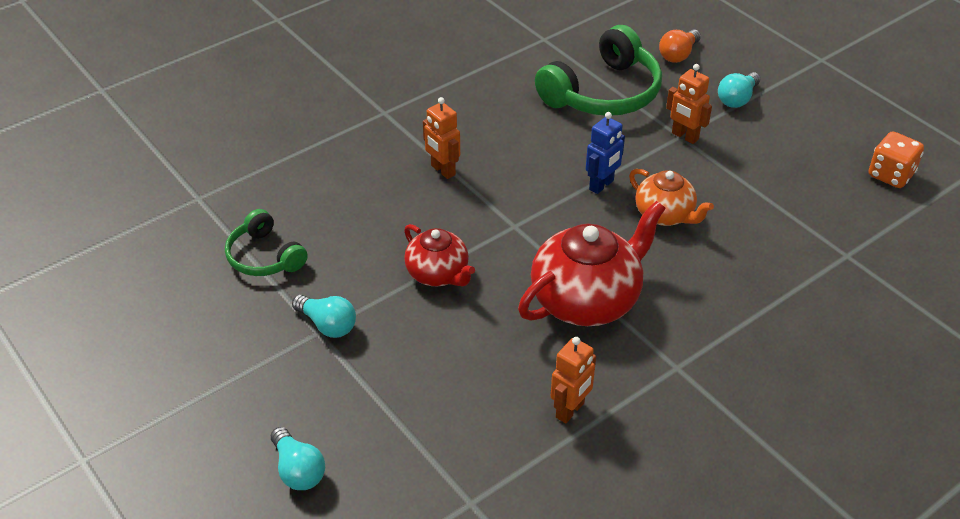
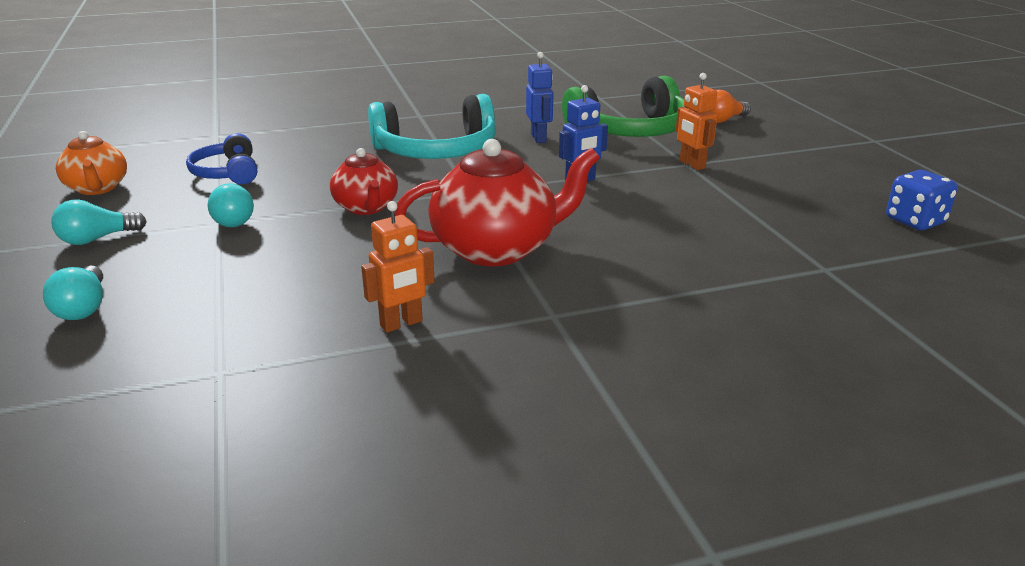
camera: 20 degrees right, 15 degrees down
green headphones [225,209,308,276] -> blue headphones [186,133,257,184]
orange robot [423,97,460,179] -> turquoise headphones [368,94,496,159]
orange teapot [629,169,714,226] -> orange teapot moved to [56,131,127,195]
turquoise light bulb [718,72,760,108] -> turquoise light bulb moved to [51,199,147,245]
orange dice [869,131,924,188] -> blue dice [886,170,958,230]
none -> blue robot [526,52,554,143]

